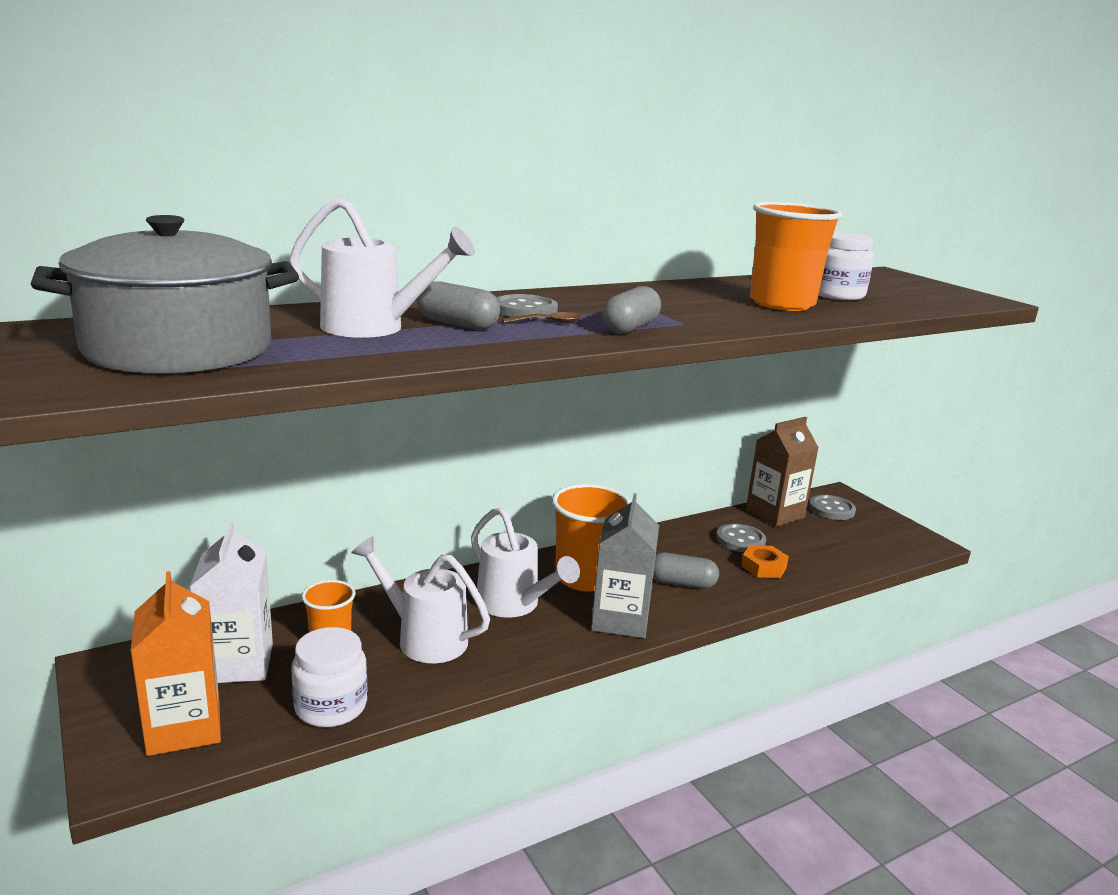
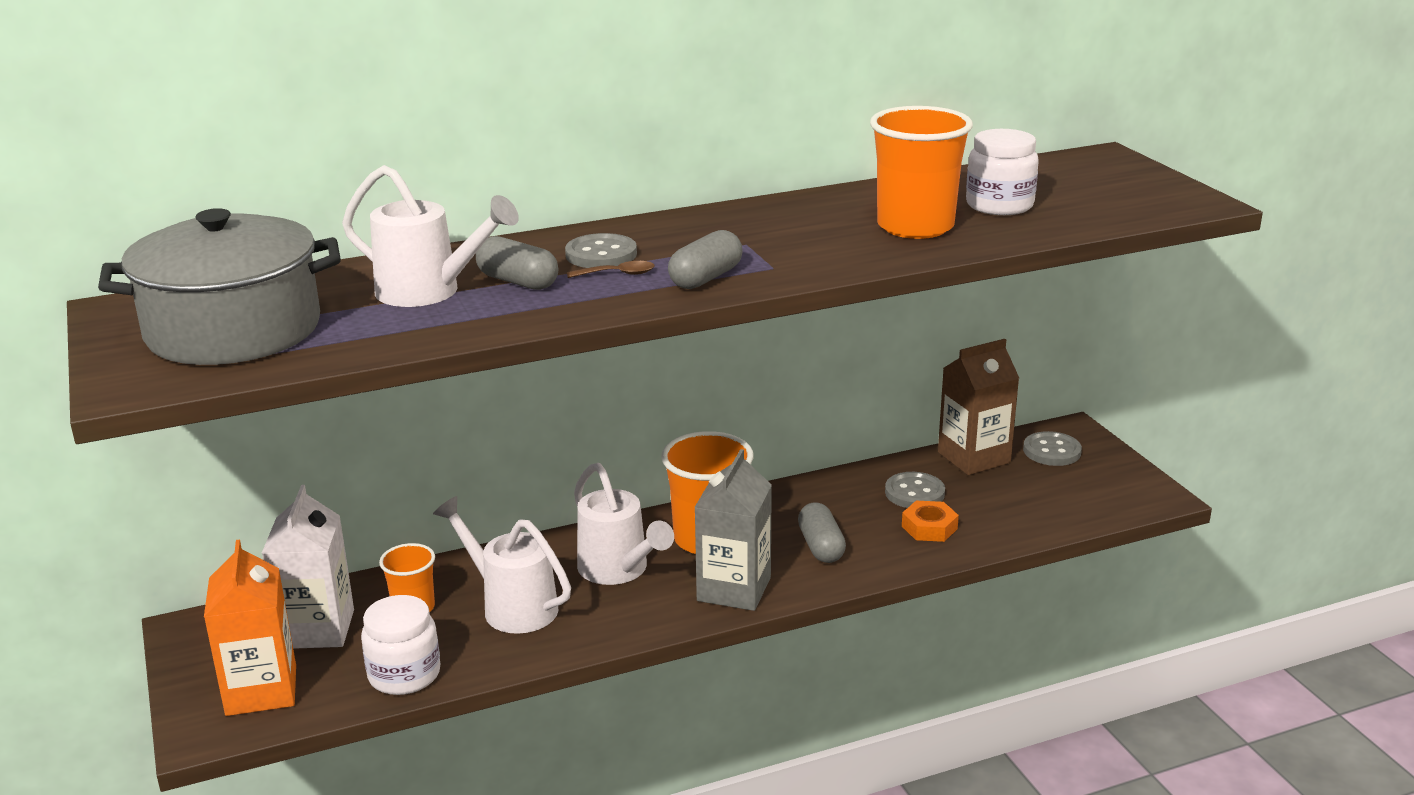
camera: 10 degrees right, 5 degrees up
grey capsule [653,552,719,589] -> grey capsule turned 60 degrees clockwise [798,502,846,563]

